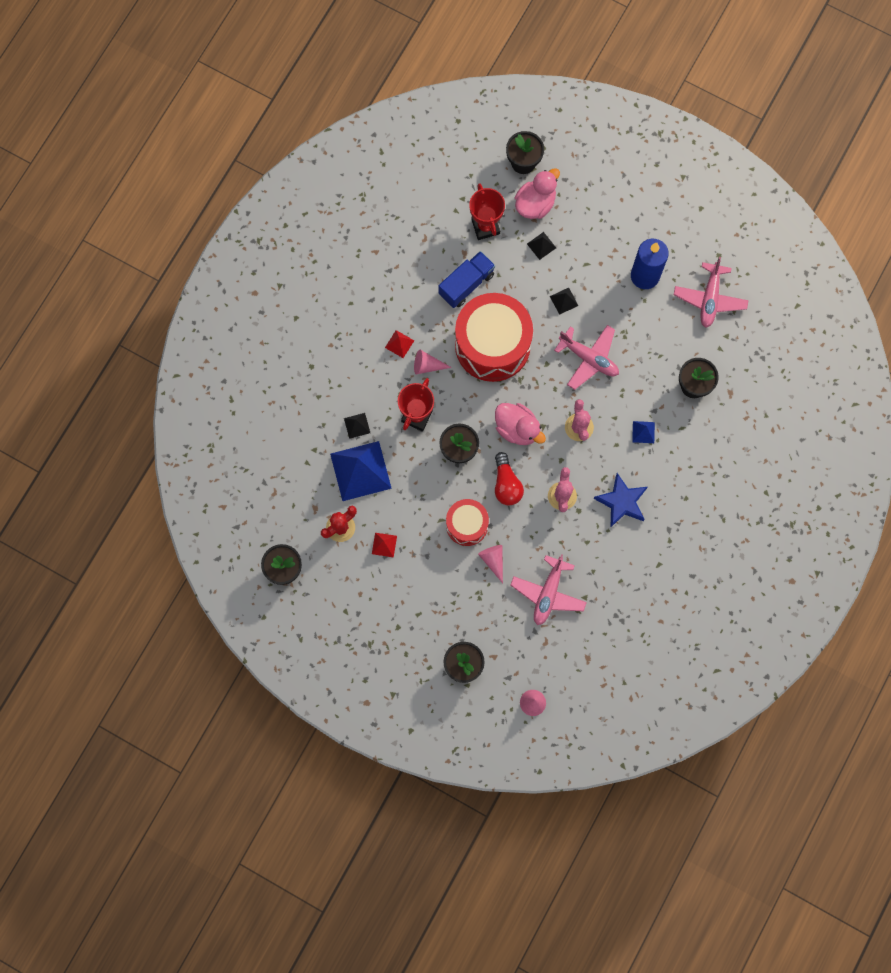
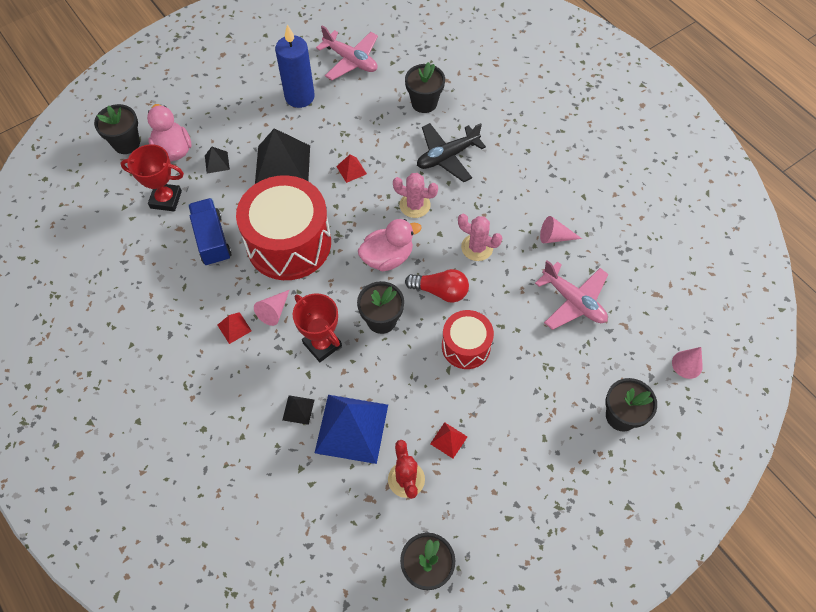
camera: 65 degrees left, 15 degrees down
pink cone [478,545,503,583] -> pink cone moved to [540,216,582,244]
black pyramid [550,288,578,315] -> black pyramid [255,128,310,184], size x2.30
pink plane [554,325,619,390] -> red pyramid [336,154,367,183]
blue star [594,473,648,528] -> none
blue pyramid [632,421,655,443] -> black plane [417,123,486,182]

